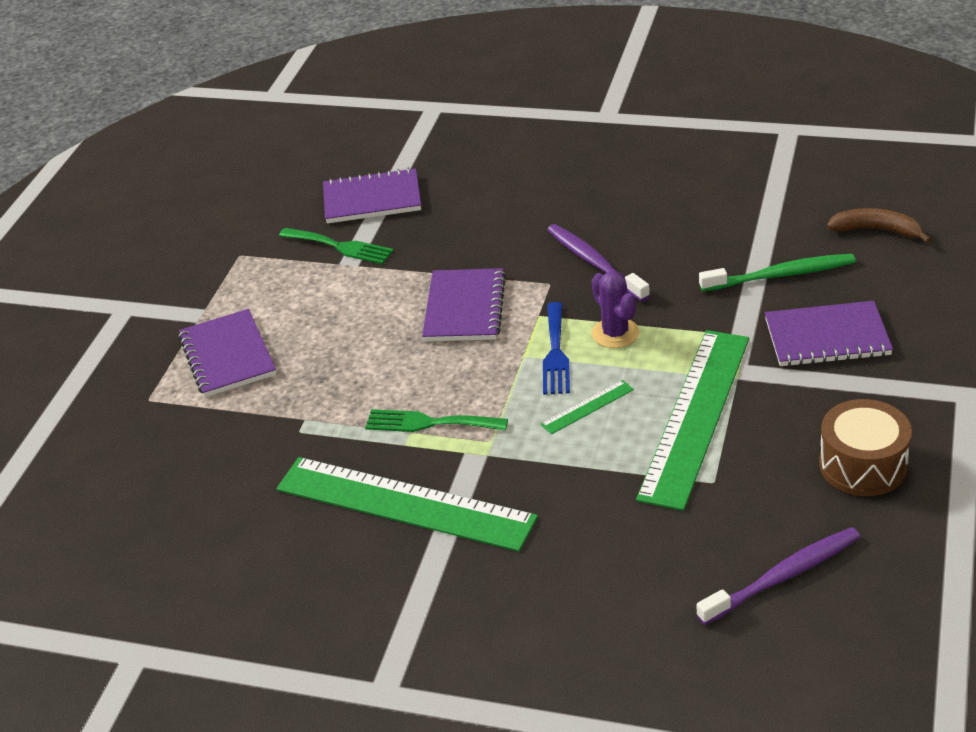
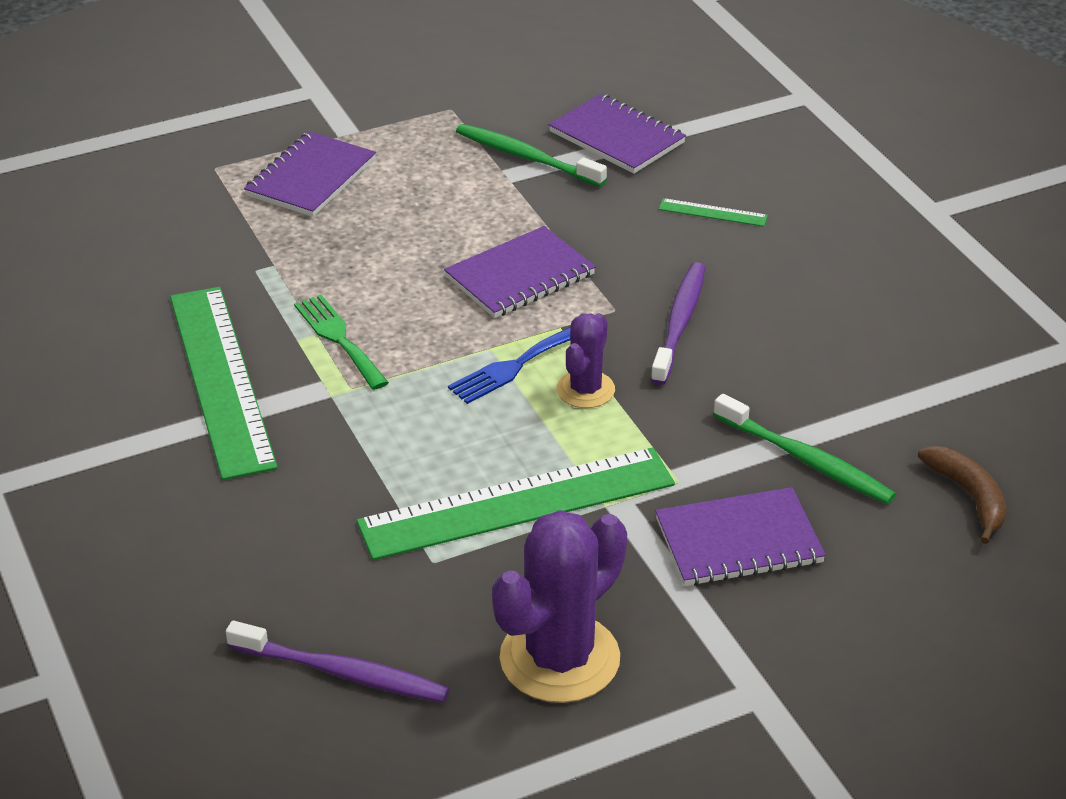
camera: 45 degrees right, 0 degrees up
green fork [279,228,394,264] -> green toothbrush [456,124,607,187]
green ruler [541,380,634,434] -> green ruler moved to [659,198,768,227]
purple notebook [765,301,893,367] -> purple notebook turned 60 degrees counterclockwise [655,487,826,586]
brown drum [819,399,912,496] -> purple cactus [492,510,627,703]

